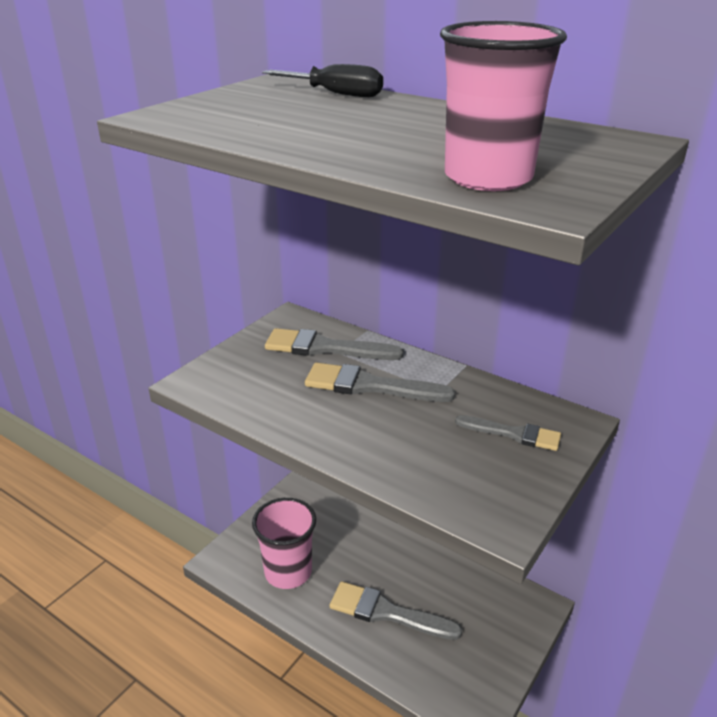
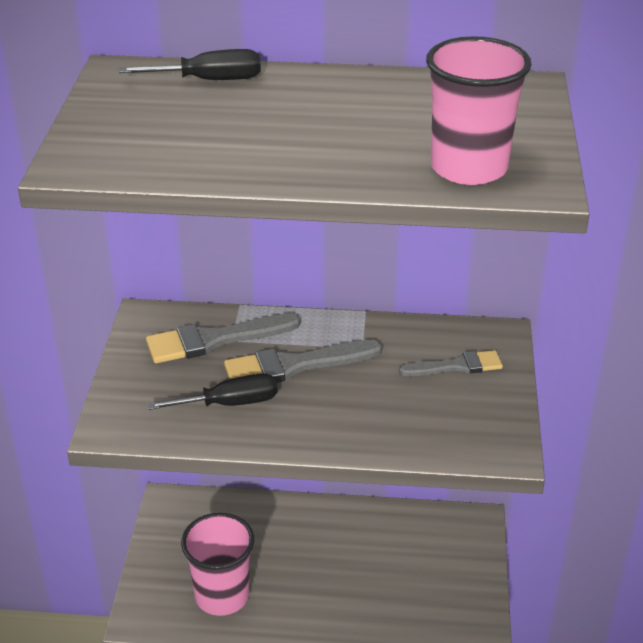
camera: 30 degrees left, 5 degrees up
grey brush [329,581,462,640] -> none
none -> black screwdriver [147,373,278,410]

